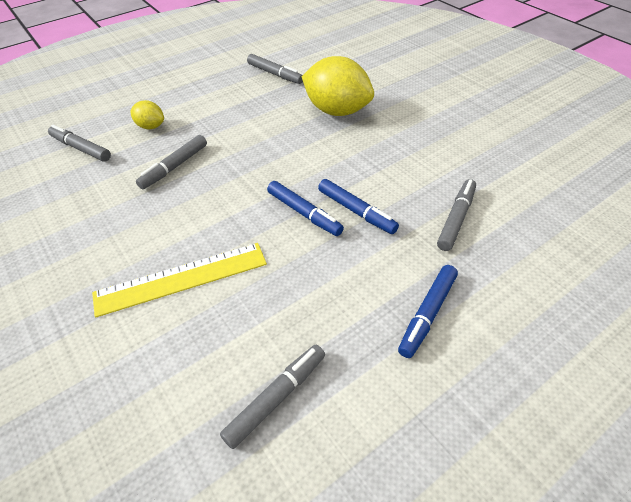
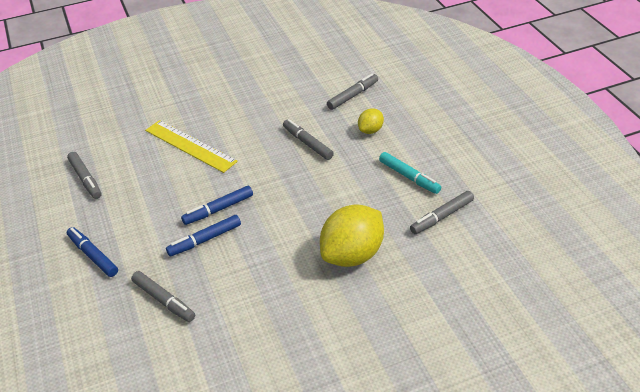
camera: 105 degrees right, 5 degrees down
yellow ruler [92,243,267,318] -> yellow ruler turned 45 degrees counterclockwise [145,120,238,173]
none -> turquoise marker [379,152,441,194]

